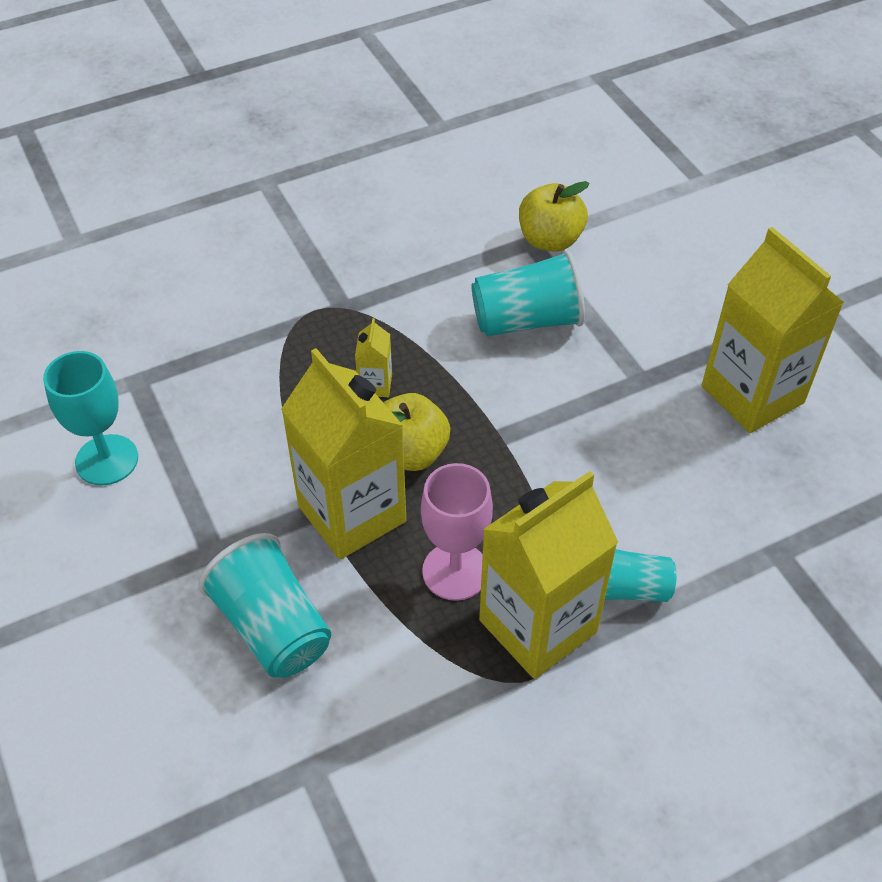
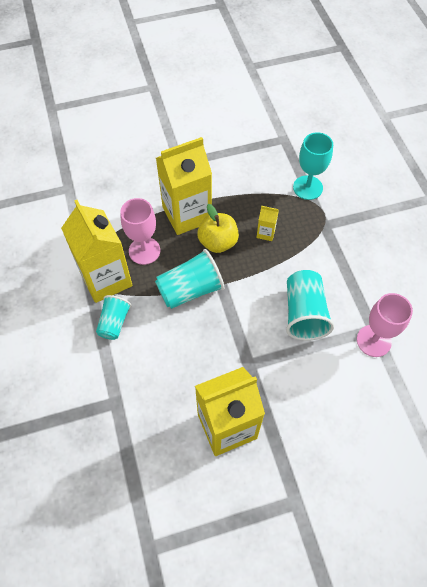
camera: 100 degrees right, 10 degrees up
turquoise goblet [43,351,138,485] -> turquoise goblet moved to [293,132,333,200]
turquoise cup [198,533,331,678] -> turquoise cup moved to [155,249,225,309]
yellow apple [519,181,590,252] -> pink goblet [357,293,413,357]

